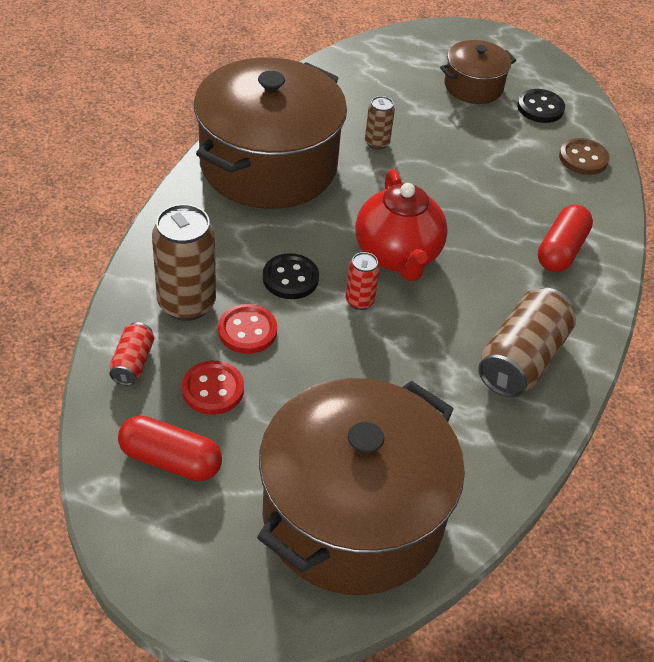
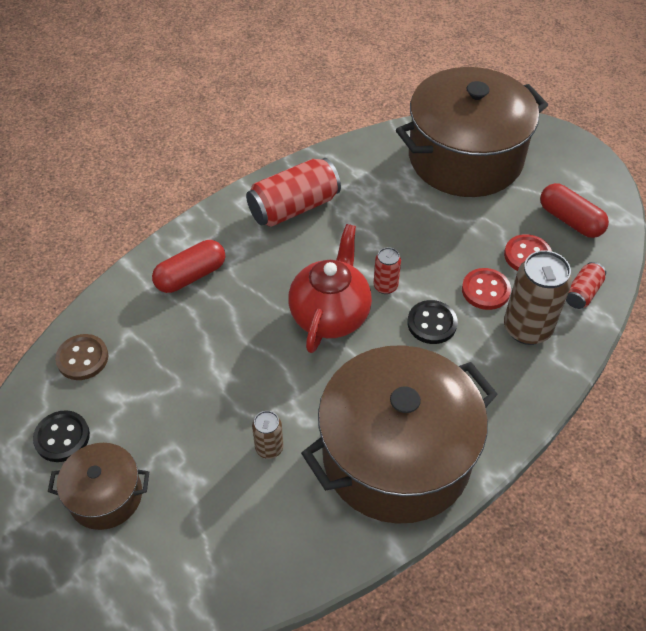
camera: 150 degrees left, 5 degrees up
brown can [478,288,576,398] -> red can [246,158,341,227]

